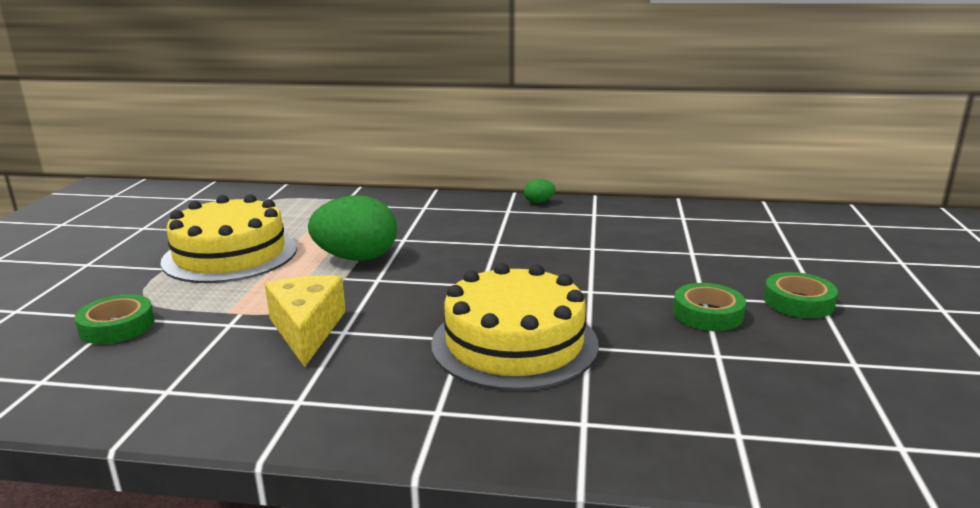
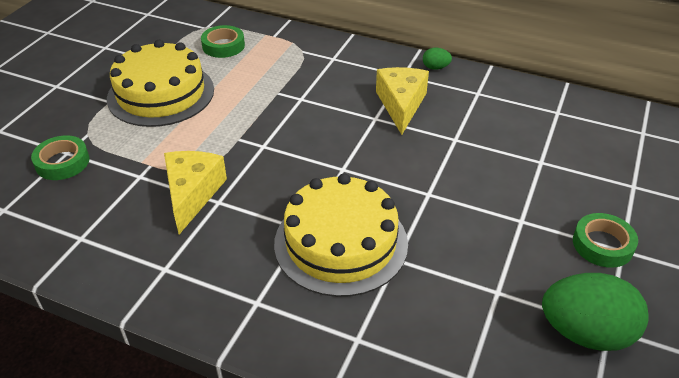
camera: 15 degrees right, 20 degrees up
green egg [308,195,397,261] -> green egg moved to [542,273,649,351]
green tape [673,283,746,331] -> green tape moved to [201,25,245,58]
none -> yellow cheese [376,67,429,135]

